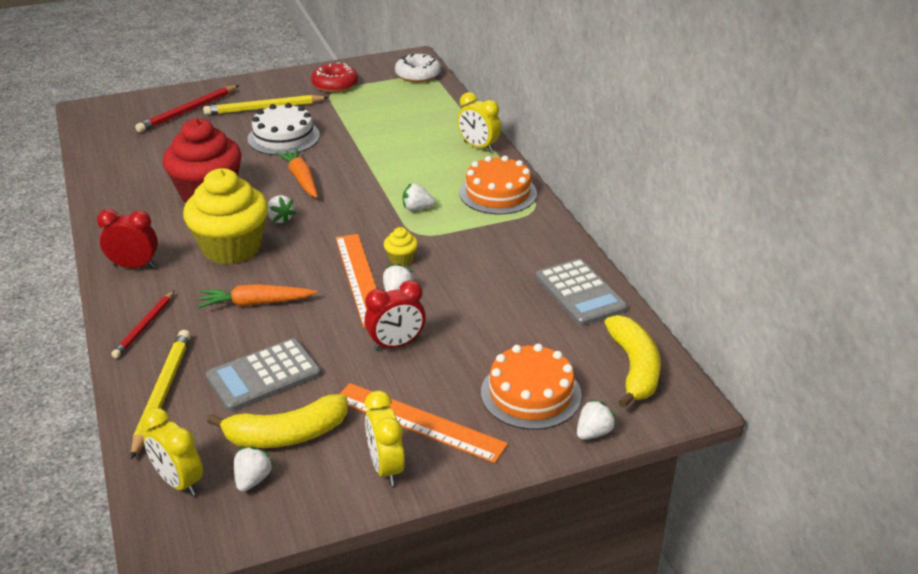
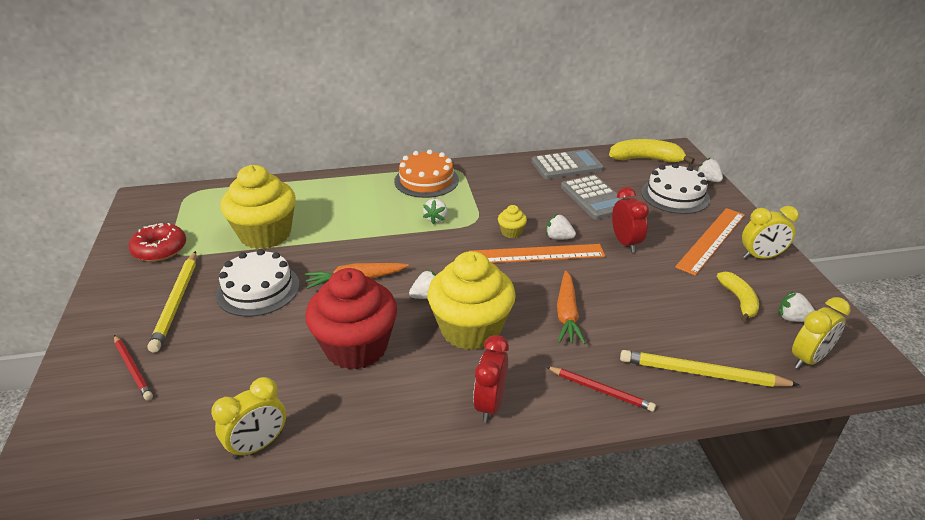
camera: 80 degrees left, 0 degrees up
red pencil [135,85,239,133] -> red pencil [114,335,153,400], size x0.65
grey calculator [206,338,321,412] -> grey calculator moved to [561,175,623,220]
yellow banana [207,394,348,448] -> yellow banana [717,272,759,322], size x0.65
white donut [395,54,441,82] -> none
yellow clock [457,92,501,152] -> yellow clock moved to [211,377,286,459]
orange cake [481,343,582,430] -> white cake [641,163,710,214]
none -> yellow cupcake [220,165,296,249]

